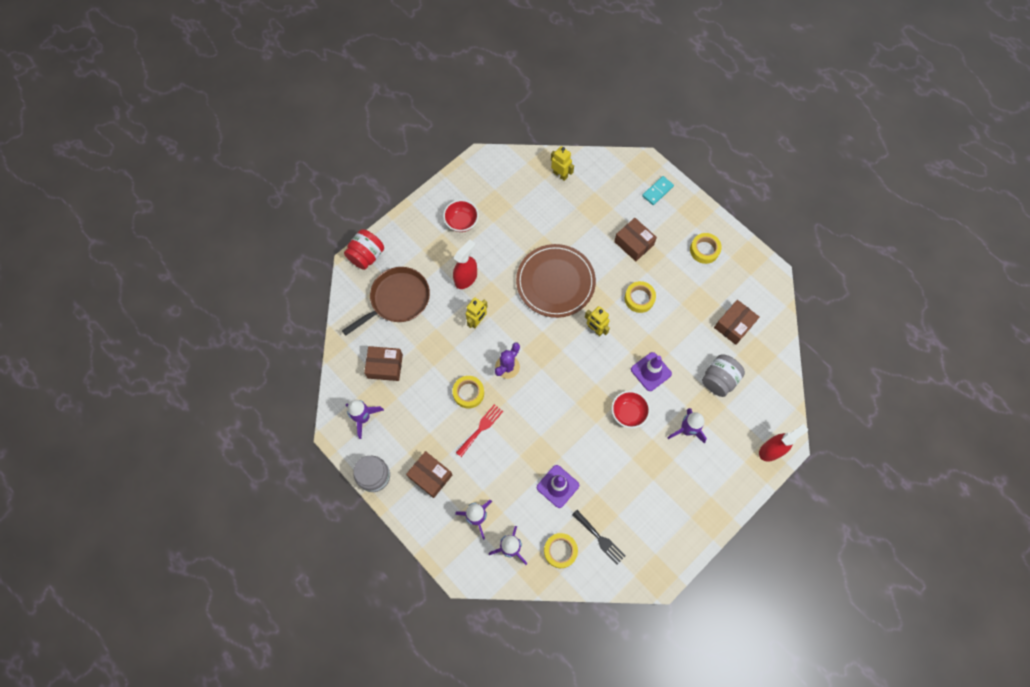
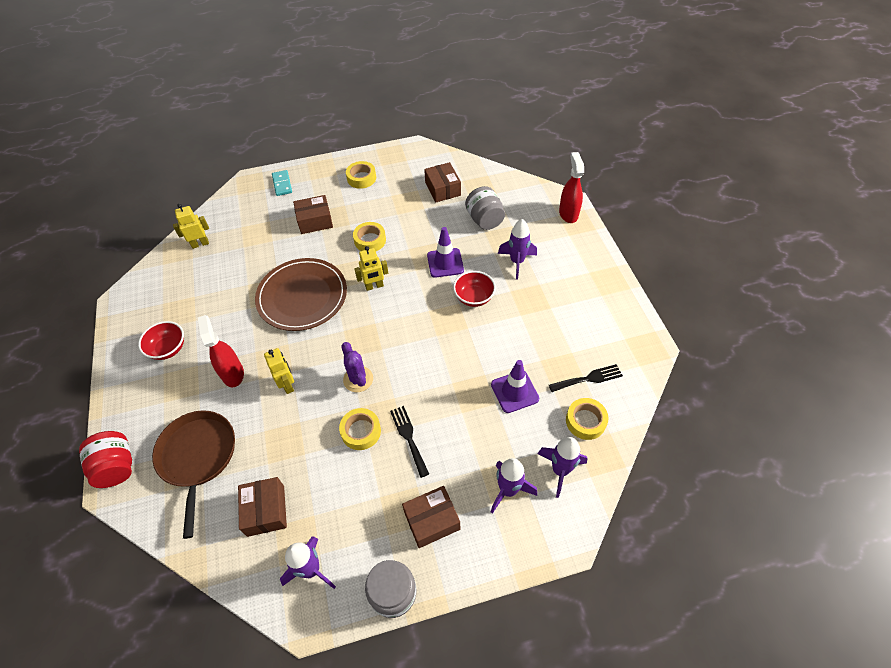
camera: 60 degrees left, 15 degrees down
brown box [364,346,403,381] -> brown box turned 45 degrees counterclockwise [238,477,287,537]
red fork [456,404,503,457] -> black fork [390,406,429,478]

